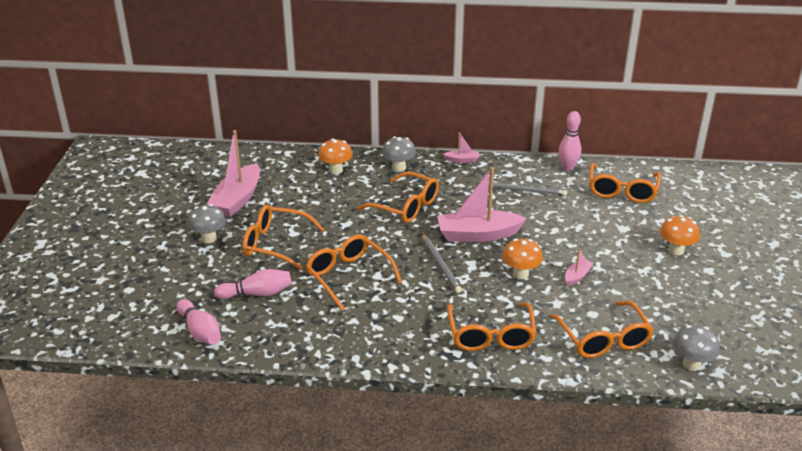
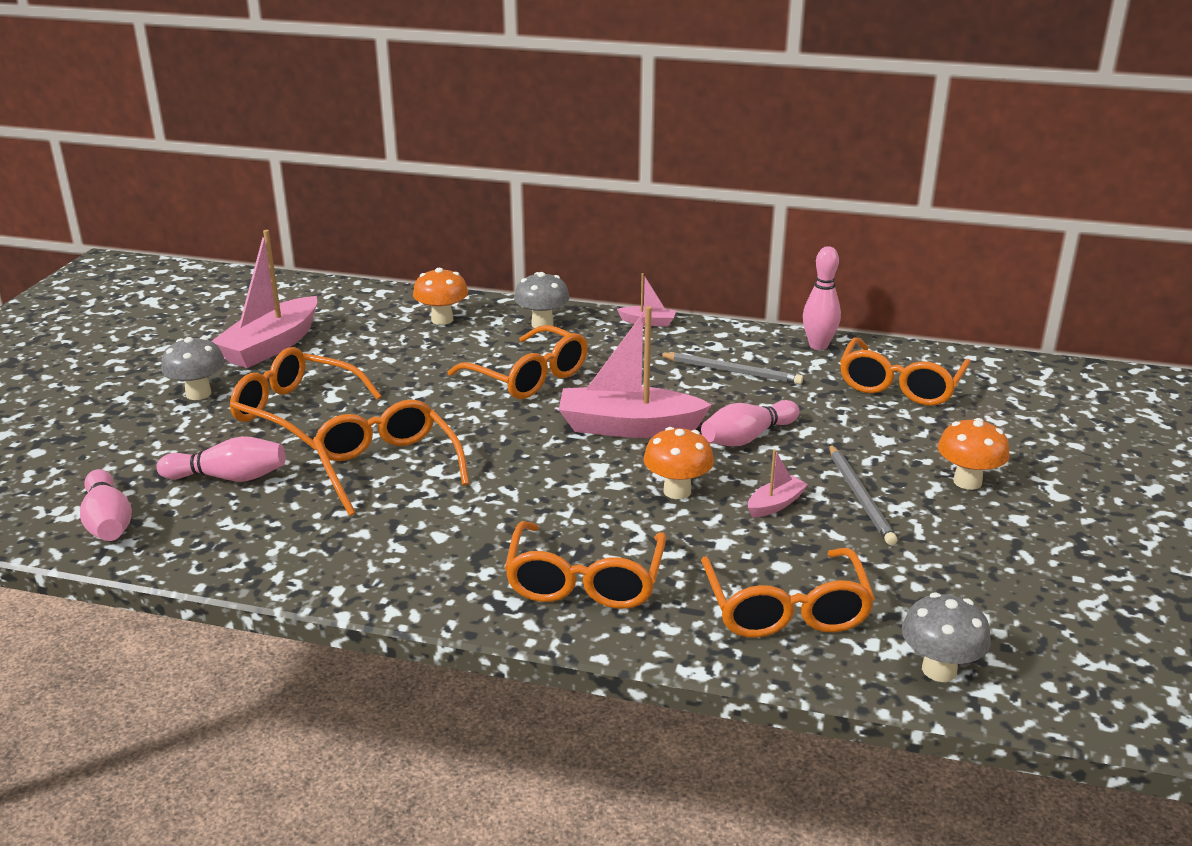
camera: 10 degrees right, 5 degrees down
grey pencil [422,234,462,293] -> grey pencil moved to [829,444,897,545]
none -> pink bowling pin [701,400,800,446]

